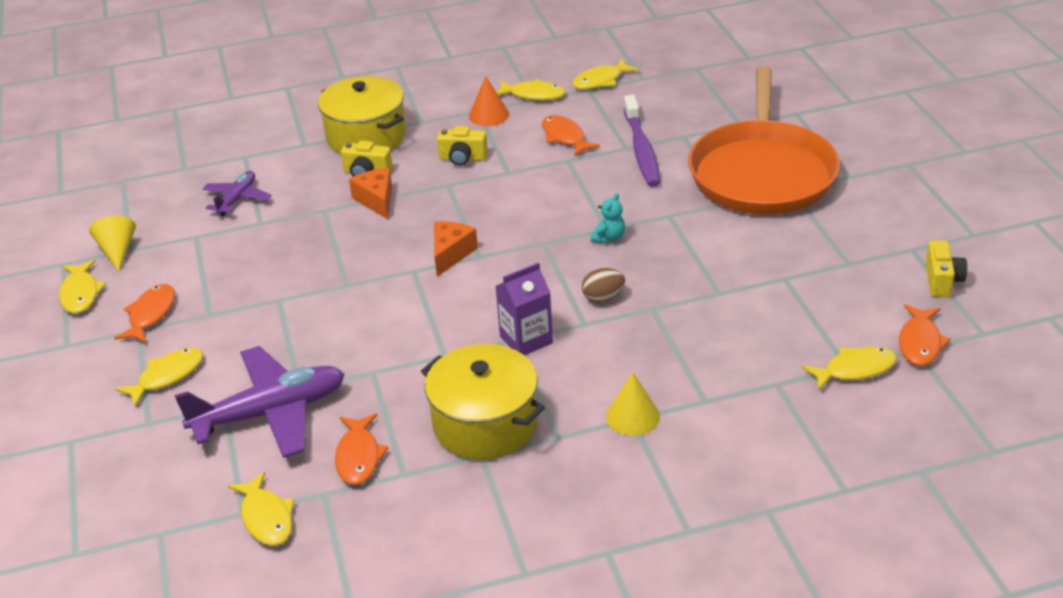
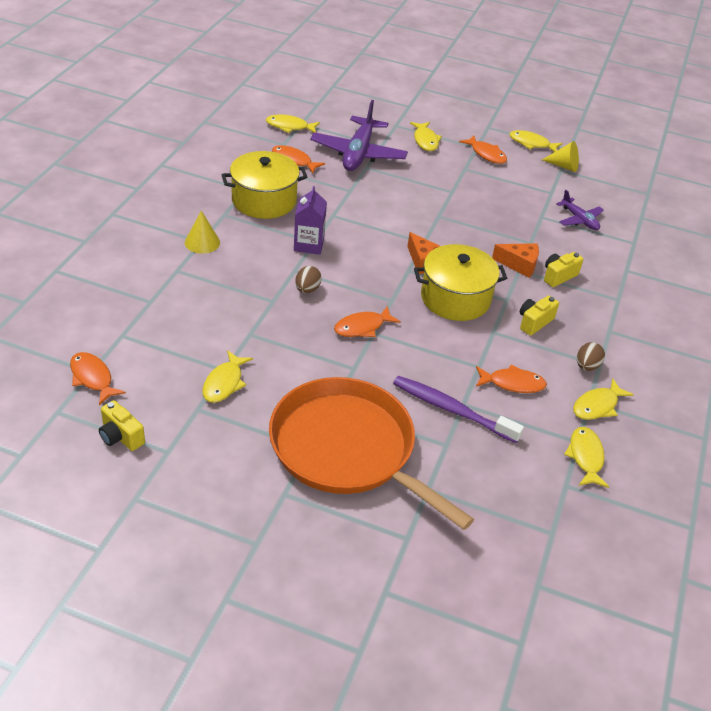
camera: 120 degrees right, 5 degrees up
yellow pot [318,76,406,154] -> yellow pot moved to [414,244,507,321]
orange cone [469,76,509,126] -> brown egg [577,342,605,371]
turquoise teddy bear [591,193,625,243] -> orange fish [334,306,401,337]
yellow fish [802,347,897,390] -> yellow fish moved to [202,350,253,403]

